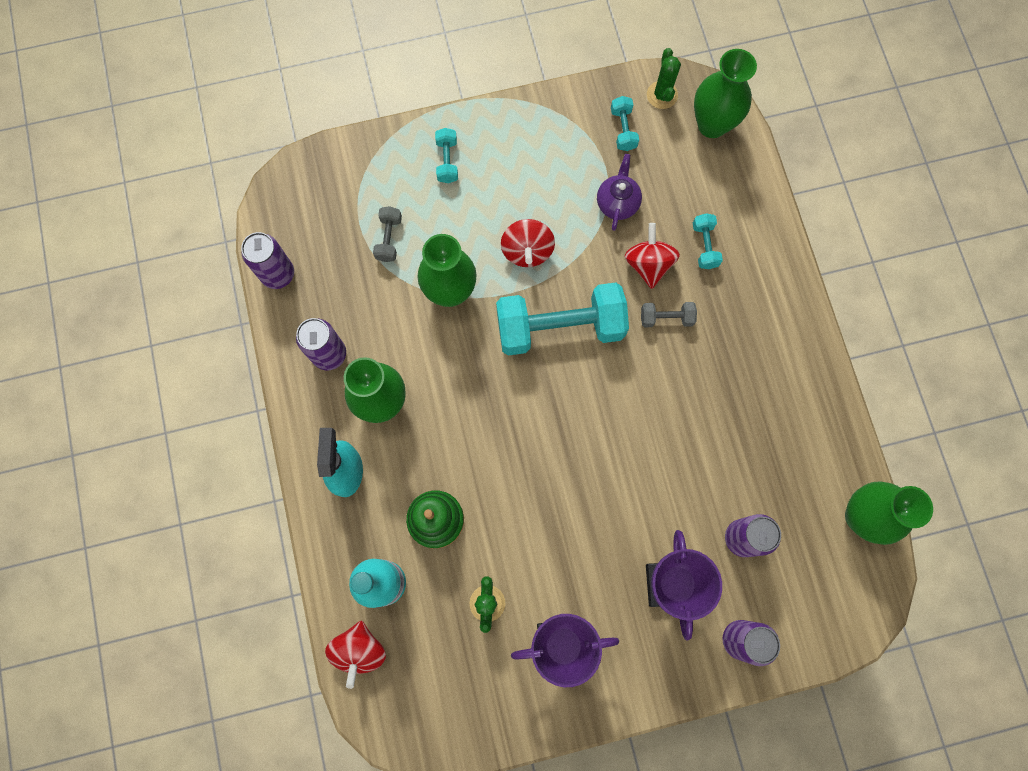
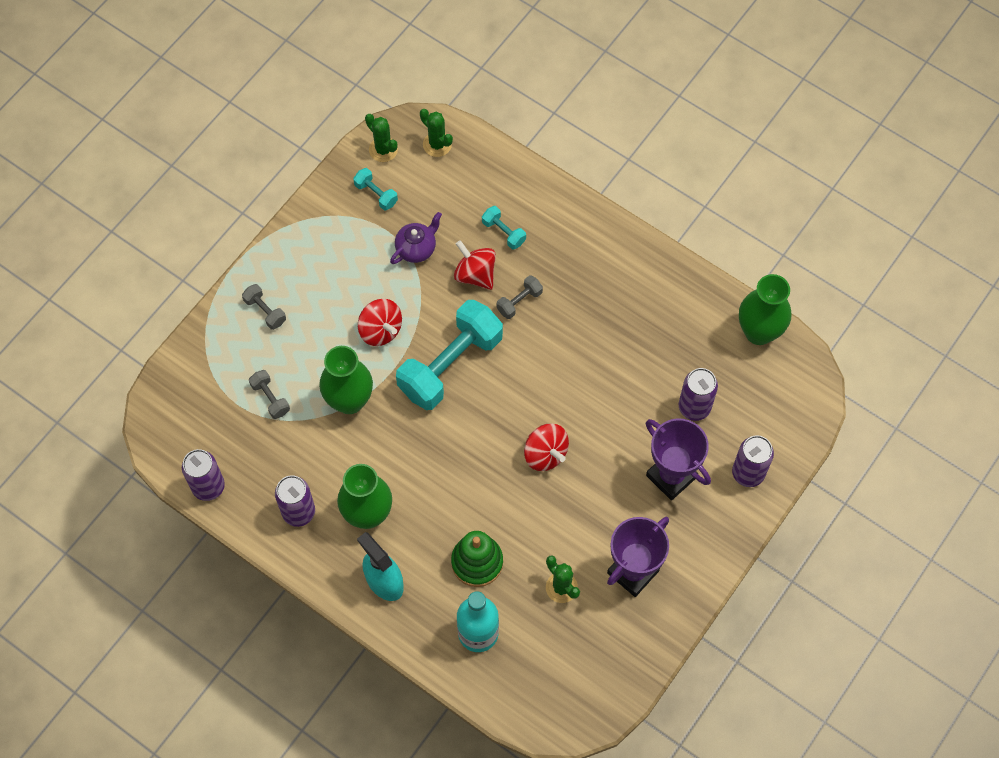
camera: 40 degrees left, 10 degrees down
red spinning top [325,621,386,689] -> red spinning top moved to [524,423,569,471]
turquoise dumbbell [435,128,458,183] -> grey dumbbell [242,284,286,330]
purple teapot [597,154,642,231] -> purple teapot turned 75 degrees clockwise [390,212,442,264]
green vase [694,49,757,138] -> green cactus [420,109,453,157]

